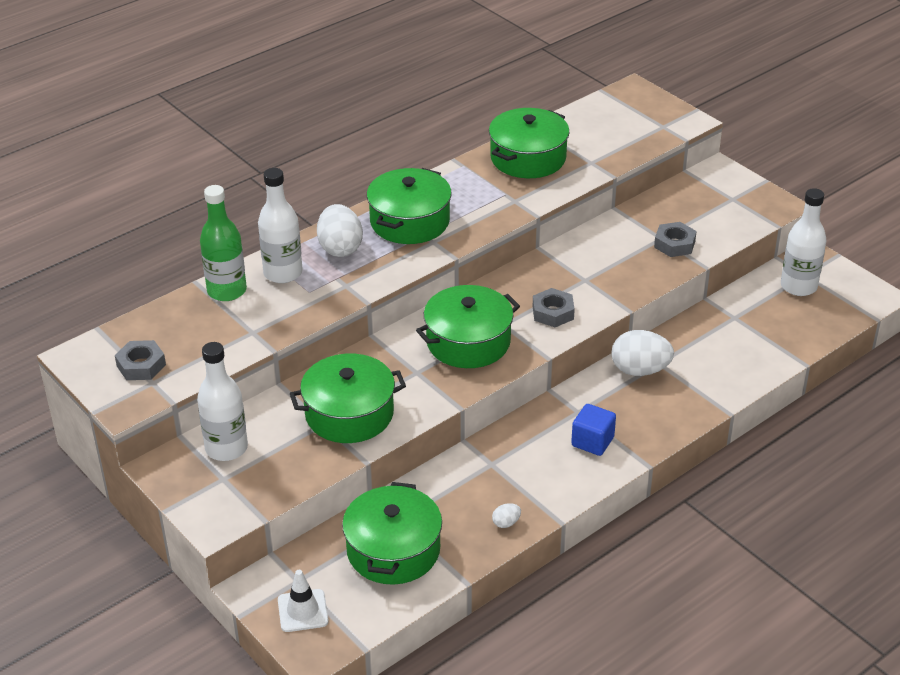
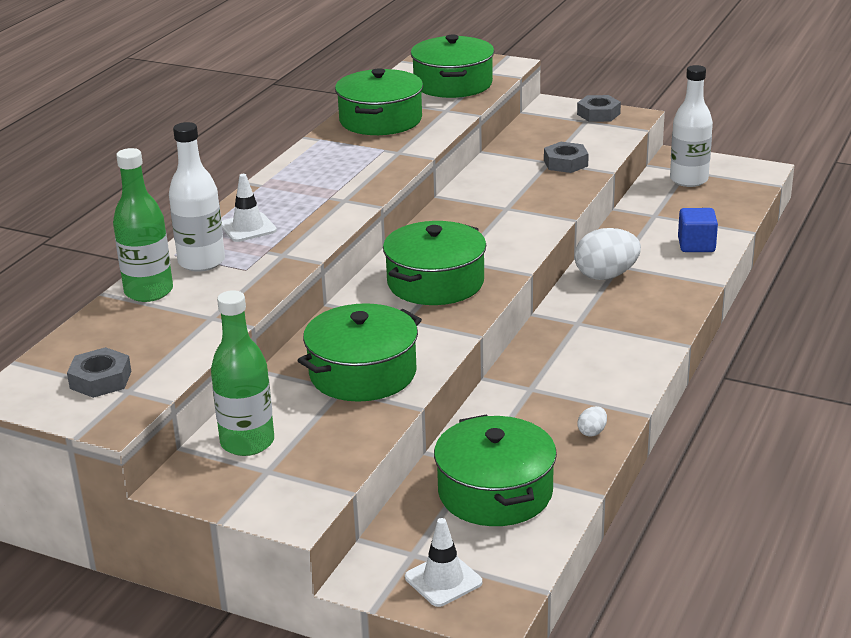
camera: 25 degrees left, 10 degrees down
white bottle [197,342,248,461] -> green bottle [211,290,274,456]
white egg [317,204,363,257] -> white traffic cone [221,174,277,242]
green pot [367,168,452,244] -> green pot moved to [411,35,494,98]
grey nut [533,288,575,327] -> grey nut moved to [577,95,621,122]
blue cube [571,404,616,456] -> blue cube moved to [678,208,718,252]

